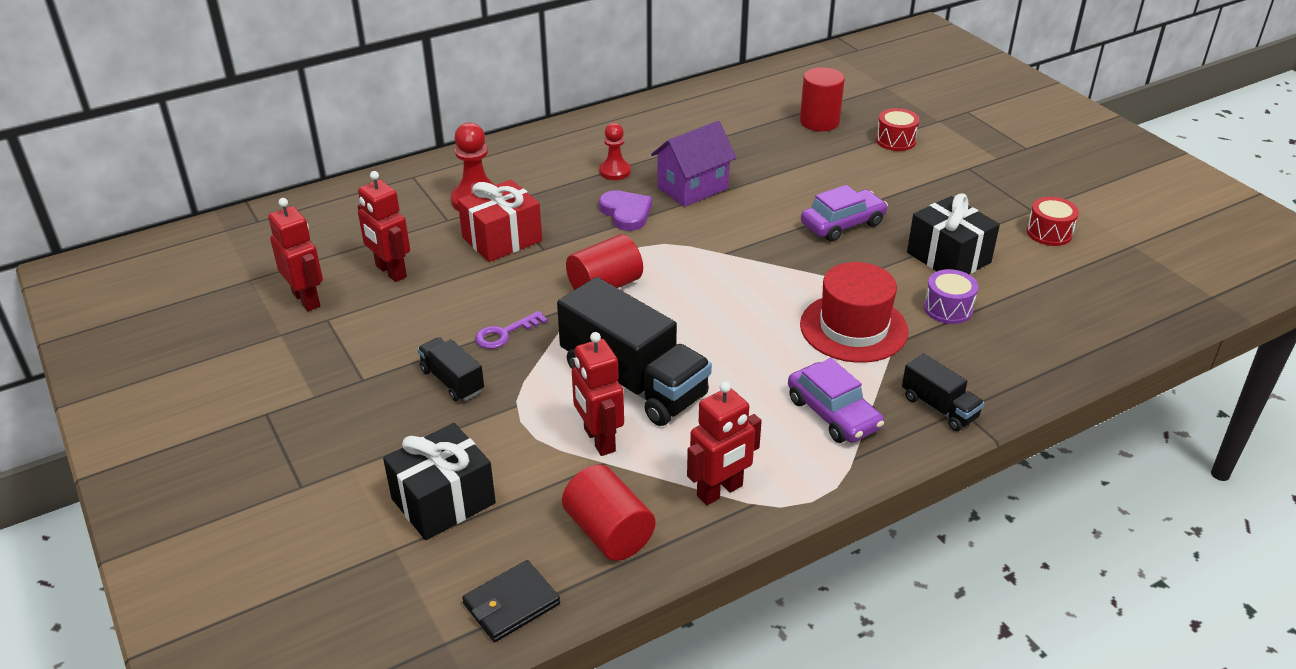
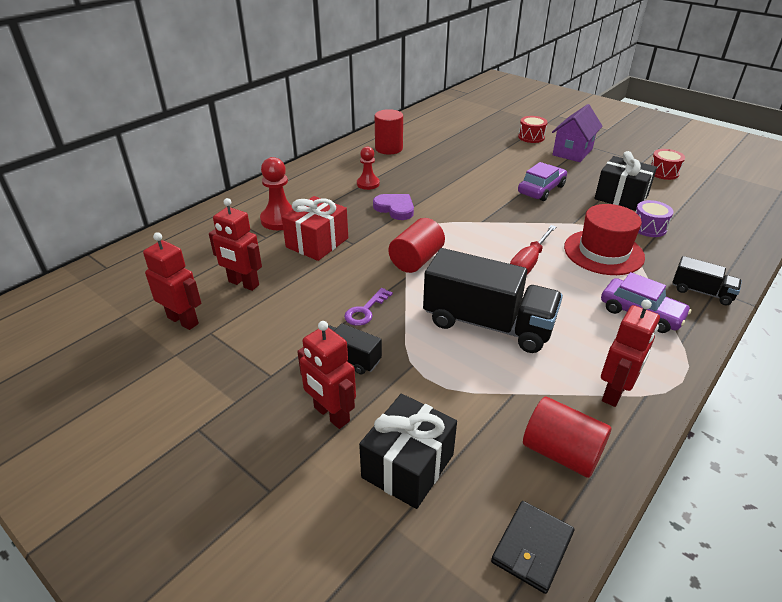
camera: 20 degrees left, 0 degrees up
red robot [572,332,624,456] -> red robot moved to [297,321,356,429]
purple house [651,121,736,207] -> purple house moved to [552,104,603,162]
red cylinder [800,67,845,131] -> red cylinder moved to [375,109,403,155]
none -> red screwdriver [510,225,556,275]

